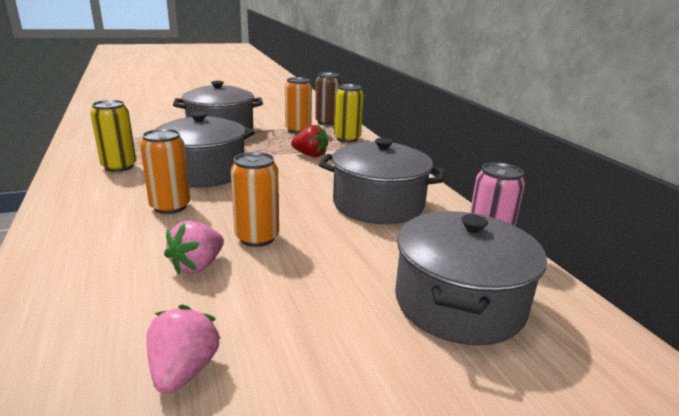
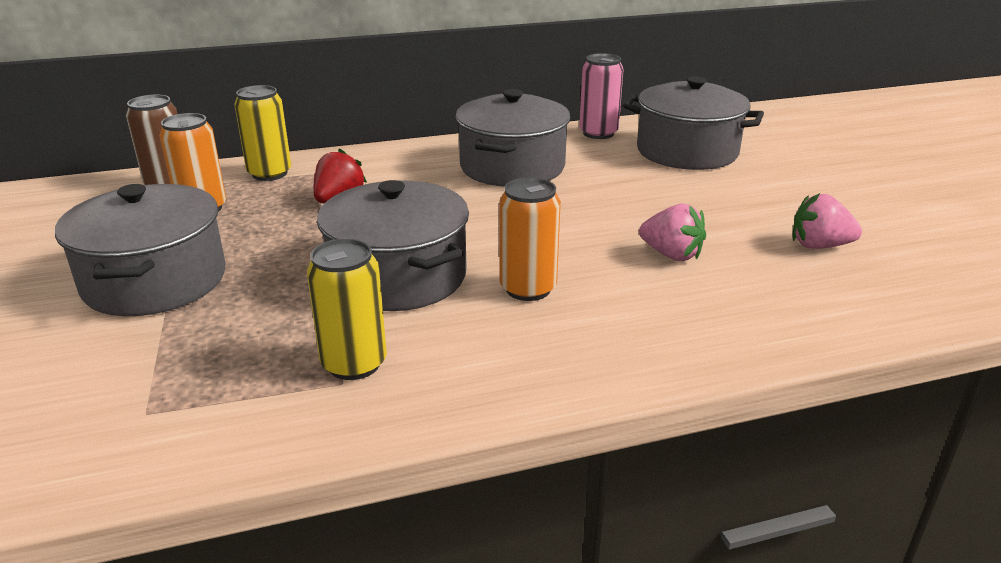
camera: 85 degrees left, 5 degrees up
orange can [231,152,279,247] -> none

